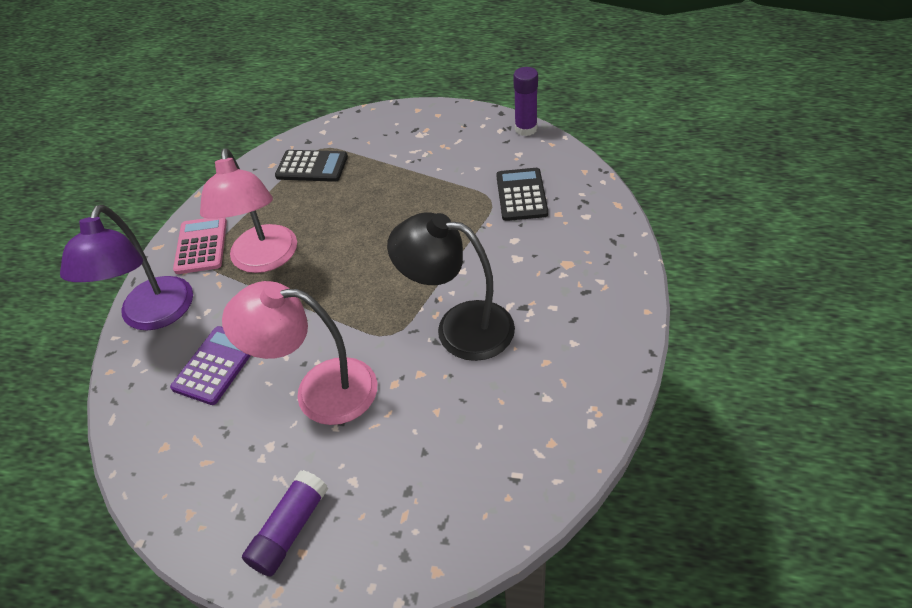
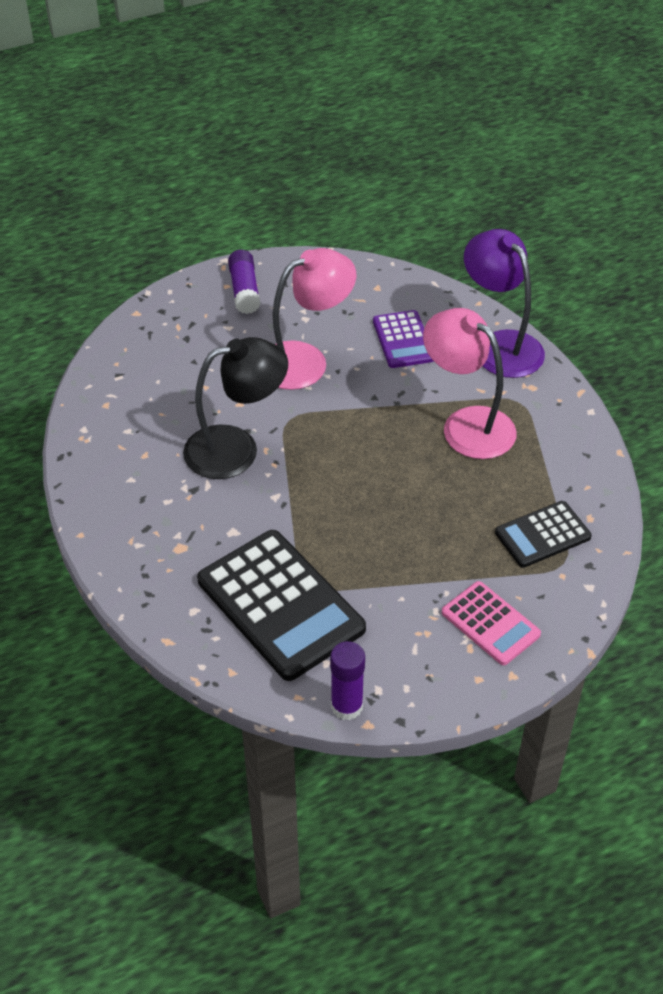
camera: 140 degrees right, 0 degrees up
pink calculator [173,218,227,274] -> pink calculator moved to [442,581,541,665]
black calculator [496,168,548,221] -> black calculator [197,530,366,681], size x1.81

